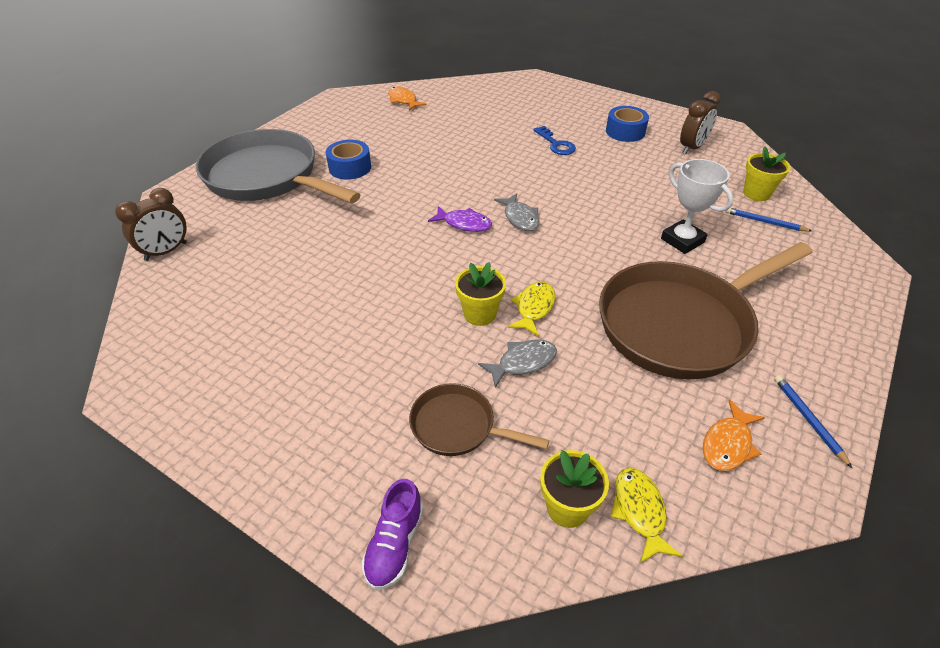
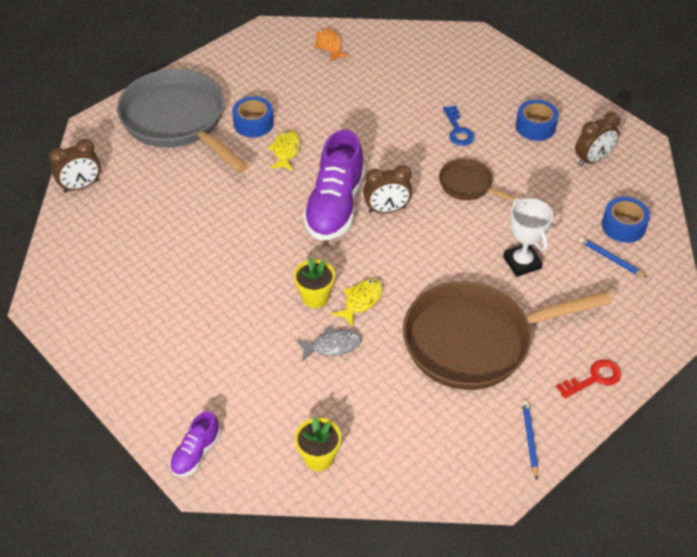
camera: 15 degrees right, 5 degrees up
brown pan [409,383,549,456] -> brown pan moved to [439,159,516,202]
purple fish [428,206,492,232] -> purple shoe [303,130,365,241]
grey fish [494,193,539,231] -> brown clock [363,165,413,213]
yellow fish [611,468,682,563] -> yellow fish moved to [267,130,300,171]
orange fish [703,400,765,471] -> none
yellow flower pot [743,147,790,201] -> blue tape [602,197,650,243]
none -> red key [556,359,621,399]

